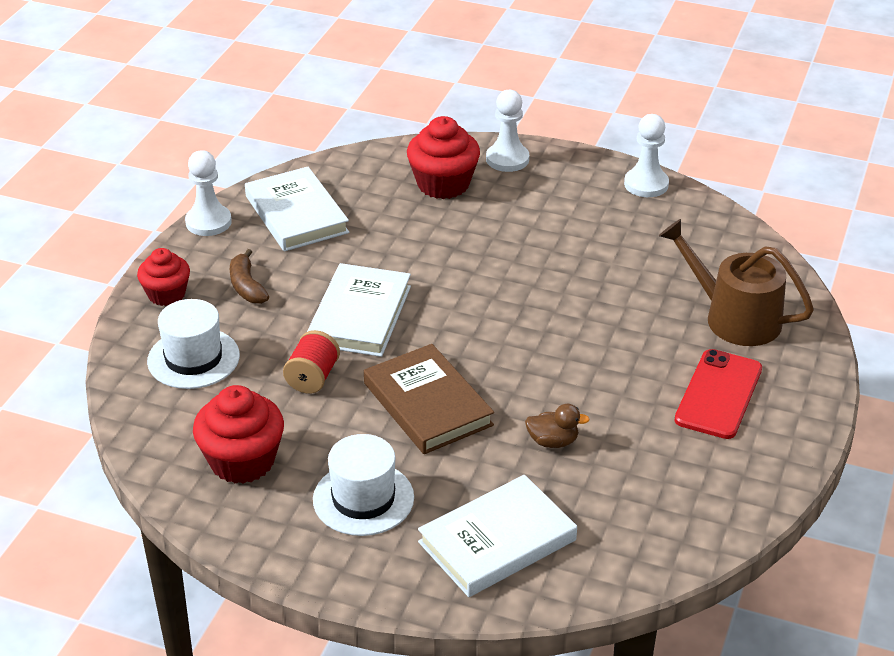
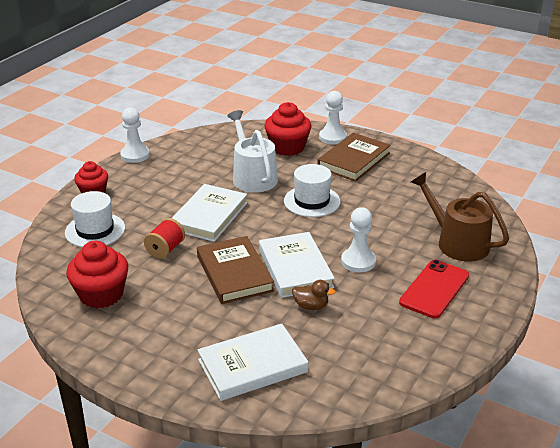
camera: 10 degrees right, 5 degrees down
brown banana [230,249,269,304] -> none
white book [245,167,349,251] -> white book moved to [259,232,335,298]
white hat [313,434,414,536] -> white hat moved to [284,164,340,217]
white pawn [624,114,669,197] -> white pawn moved to [341,207,376,272]
none -> white watering can [227,110,278,193]
none -> brown book [317,133,391,182]

